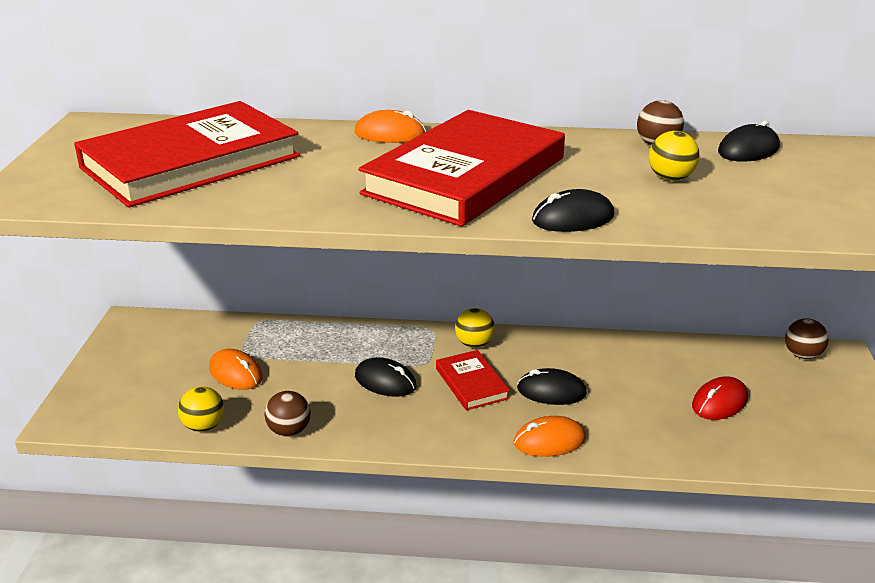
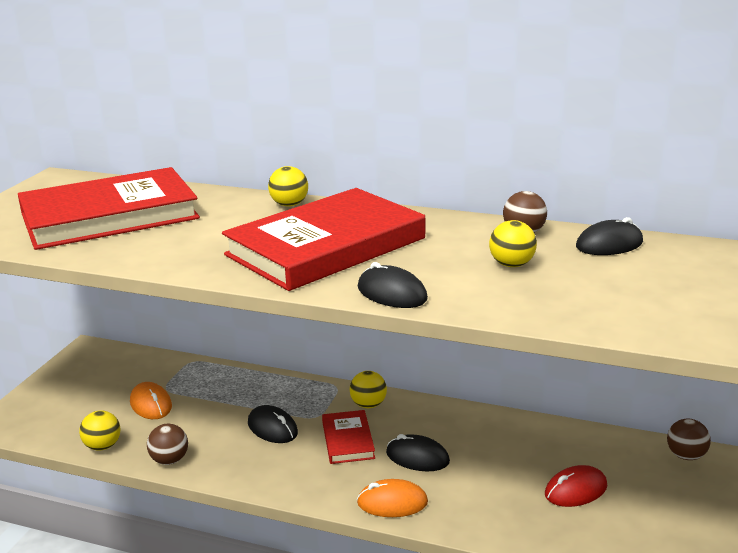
camera: 15 degrees right, 5 degrees down
orange mouse [354,110,426,143] -> yellow ball [268,166,308,206]
black mouse [532,189,615,232] -> black mouse turned 45 degrees clockwise [358,262,428,308]

